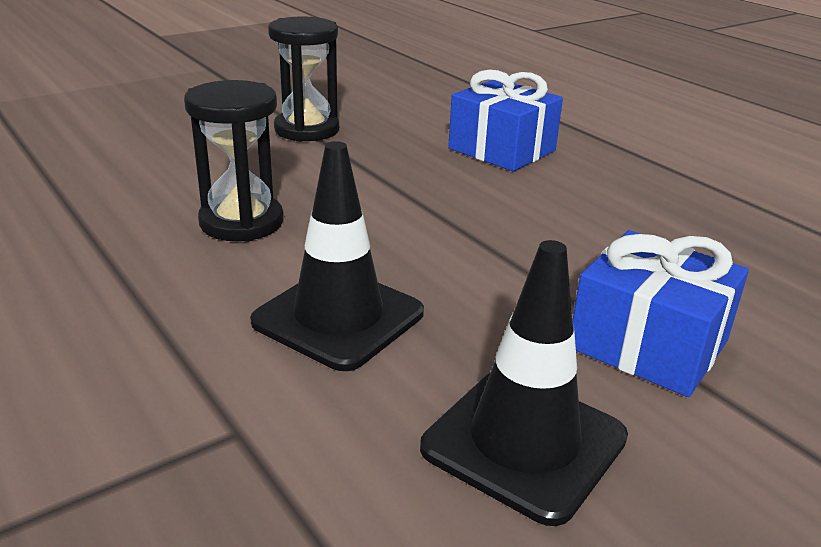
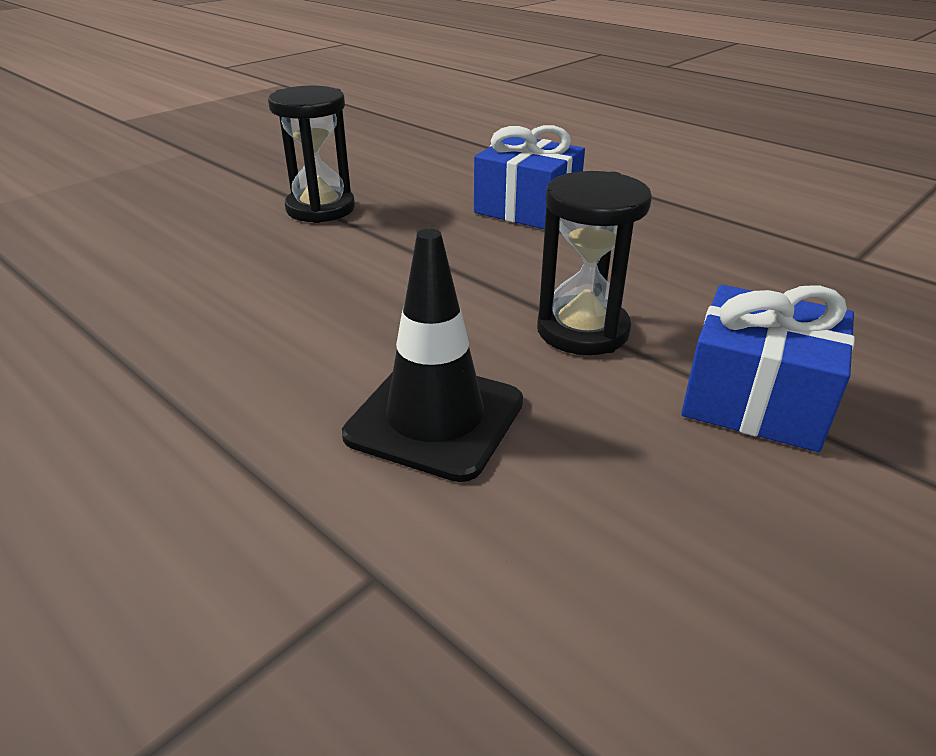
camera: 10 degrees left, 5 degrees up
black hourglass [184,80,283,242] -> black hourglass moved to [537,171,652,355]
black traffic cone [420,240,628,526] -> none

